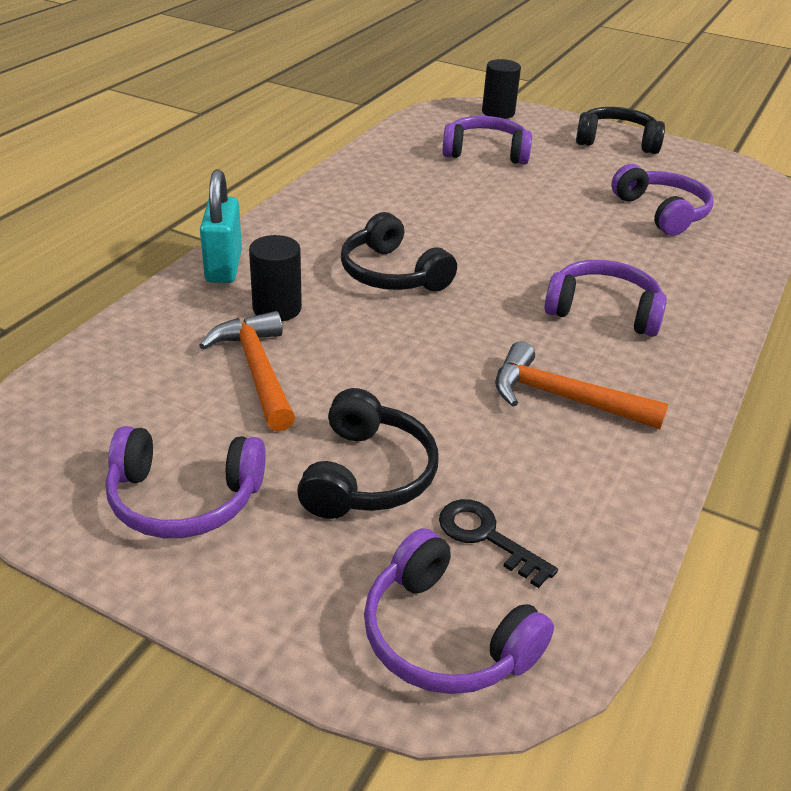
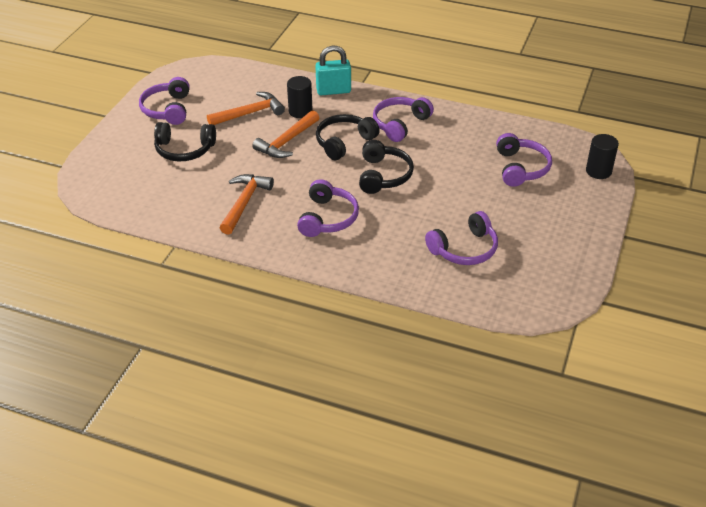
camera: 85 degrees right, 5 degrees up
purple headphones [364,528,554,694] -> purple headphones moved to [373,97,434,142]
black key [439,499,558,588] -> none
black headphones [576,107,665,154] -> black headphones moved to [359,140,414,194]
none -> orange hammer [252,110,319,158]

